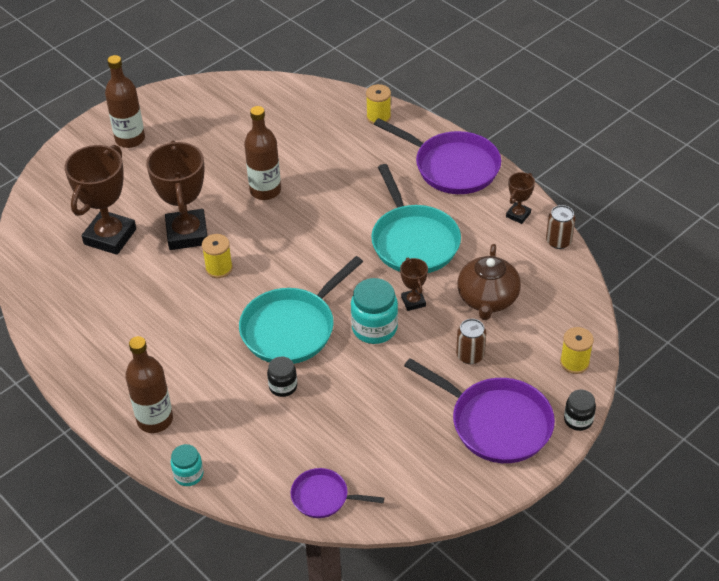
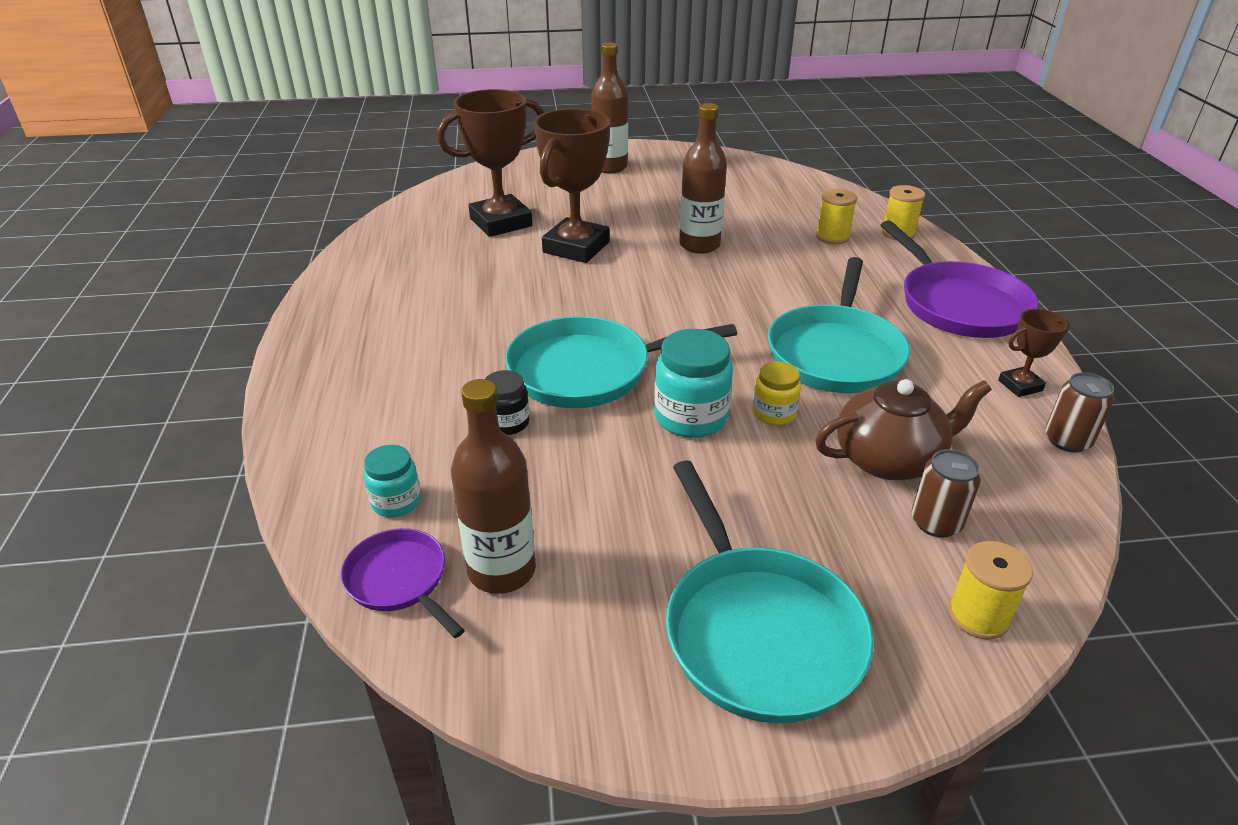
camera: 35 degrees right, 10 degrees down
brown bottle [125,336,173,433] -> brown bottle moved to [451,379,536,594]
turquoise jar [171,444,204,486] -> turquoise jar moved to [364,445,421,517]
yellow spool [202,234,233,278] -> yellow spool moved to [816,188,857,244]
brown trophy [400,257,428,311] -> yellow jar [752,361,801,425]
purple pan [404,358,555,463] -> turquoise pan [666,461,874,723]
brown can [456,319,486,364] -> brown can moved to [912,449,981,538]
brown teapot [458,244,521,320] -> brown teapot turned 150 degrees counterclockwise [815,379,992,480]
black jar [564,389,596,431] -> none

